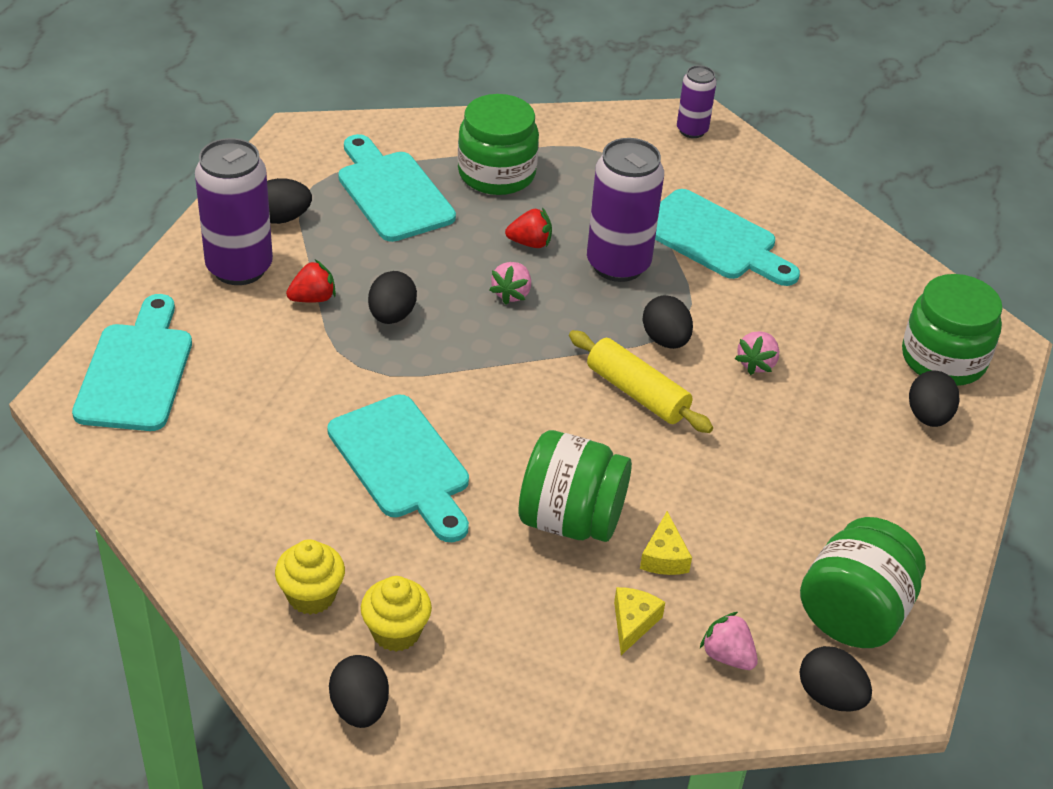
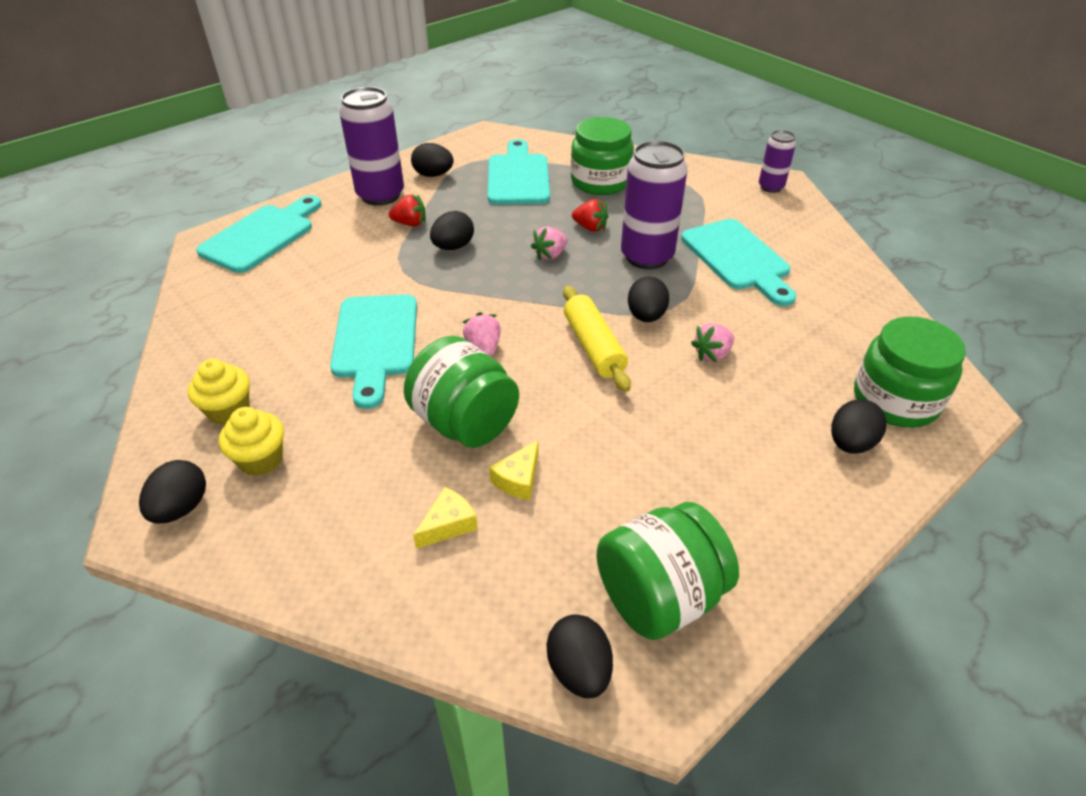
camera: 30 degrees right, 0 degrees up
pink strawberry [700,612,758,670] -> pink strawberry moved to [463,312,501,356]

